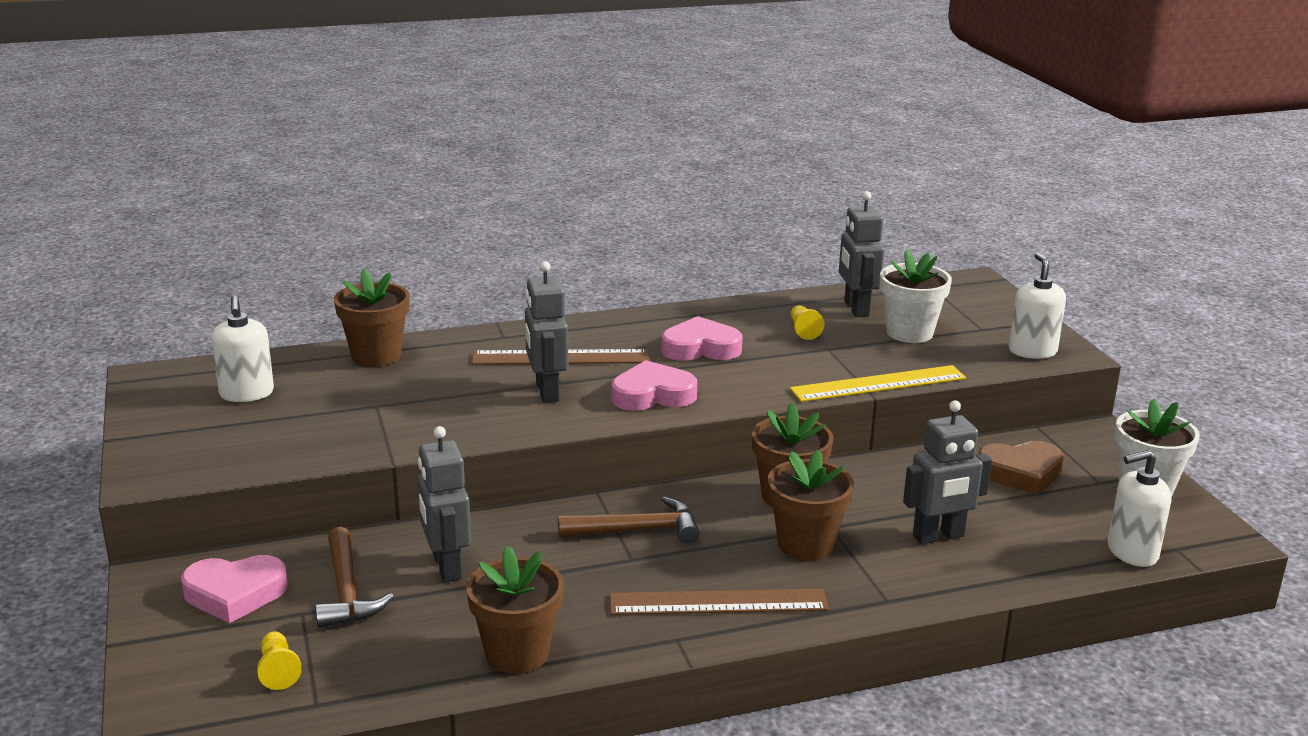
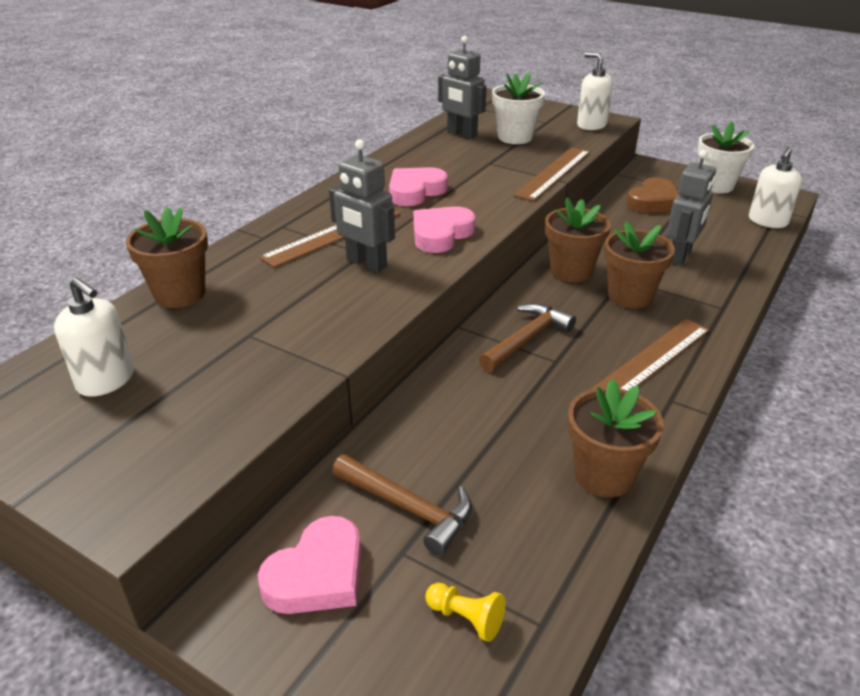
camera: 40 degrees left, 10 degrees up
grey robot [417,426,471,582] -> none
yellow ruler [790,365,966,402] -> brown ruler [513,147,590,201]
yellow pawn [791,305,824,340] -> none

